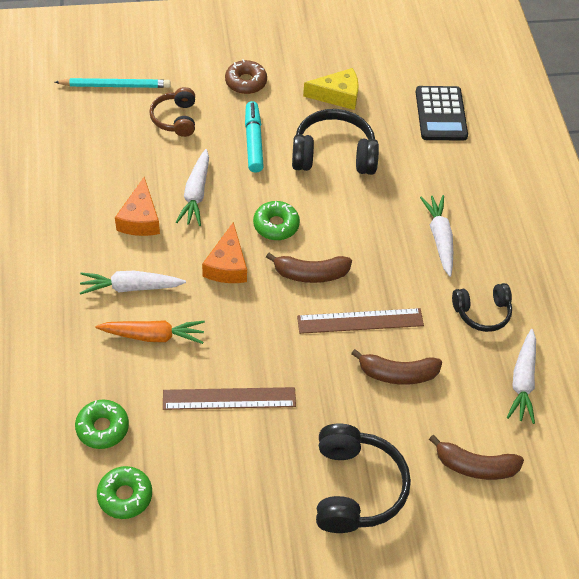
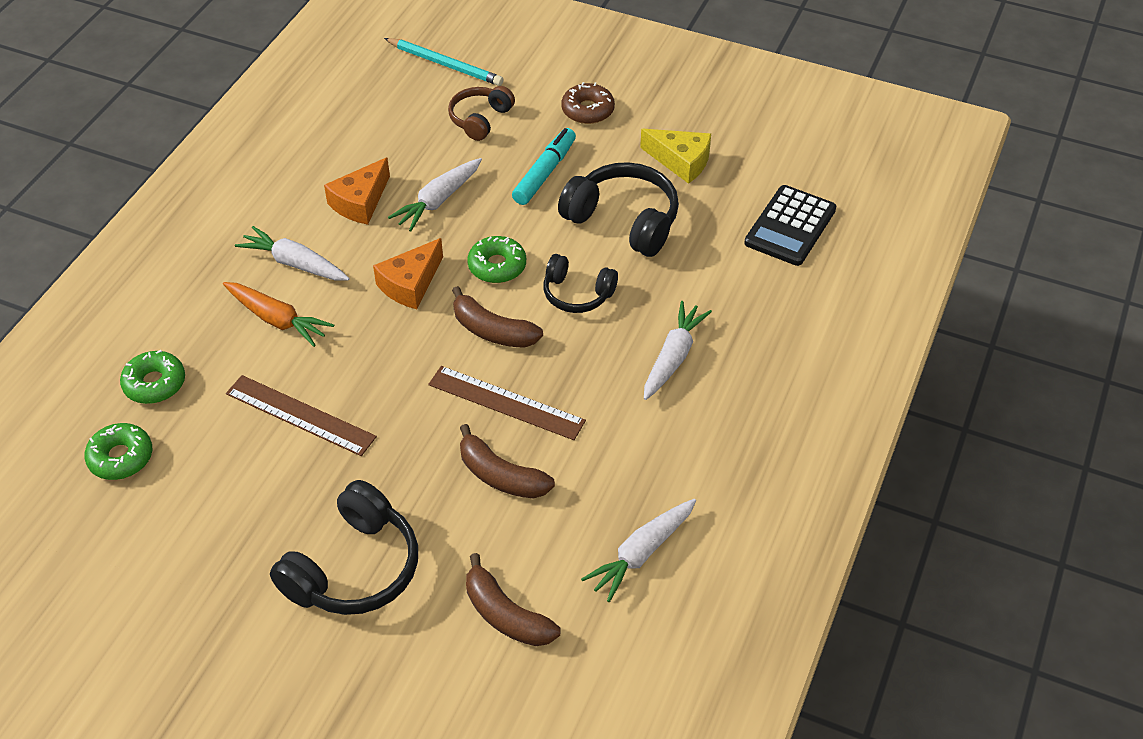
camera: 35 degrees right, 5 degrees down
black headphones [452,283,512,332] -> black headphones moved to [543,254,618,313]

